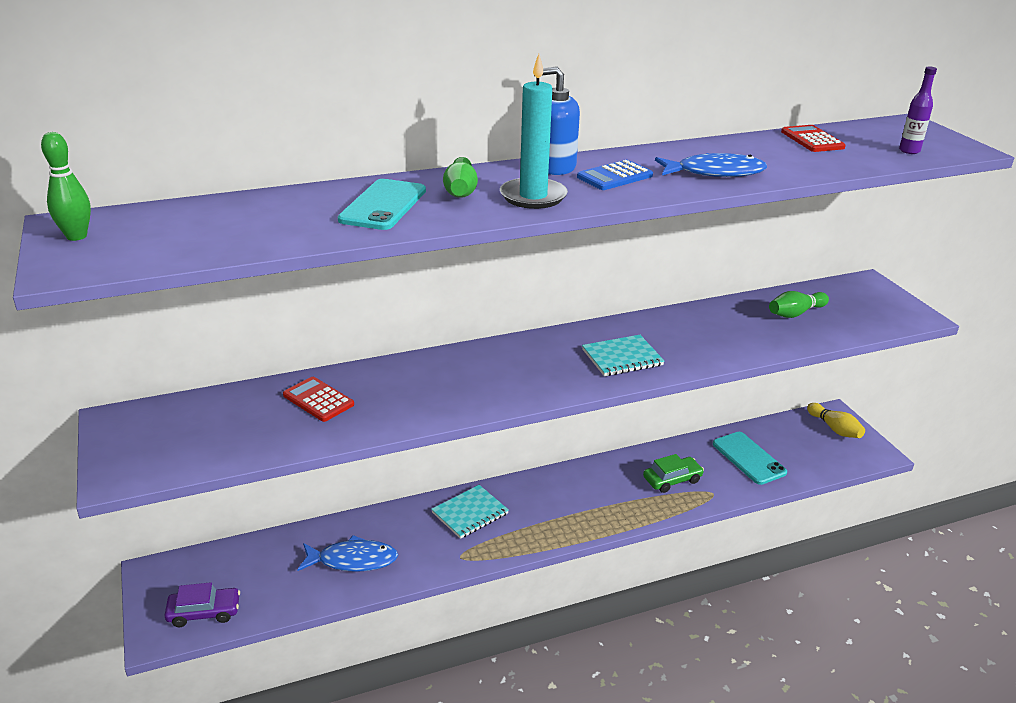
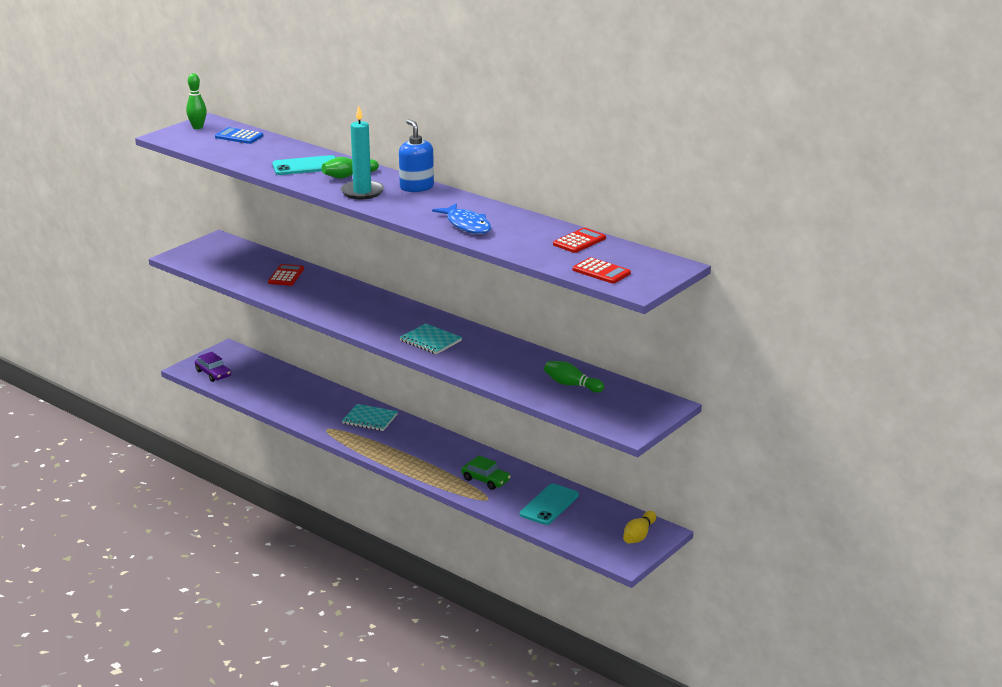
camera: 60 degrees right, 5 degrees down
blue fish [297,535,398,572] -> none
blue calculator [577,160,653,190] -> blue calculator moved to [215,127,263,144]
purple bottle [899,66,937,154] -> red calculator [573,257,631,284]

